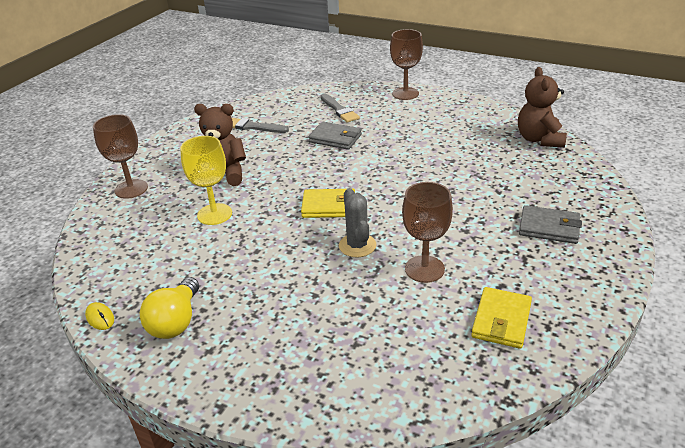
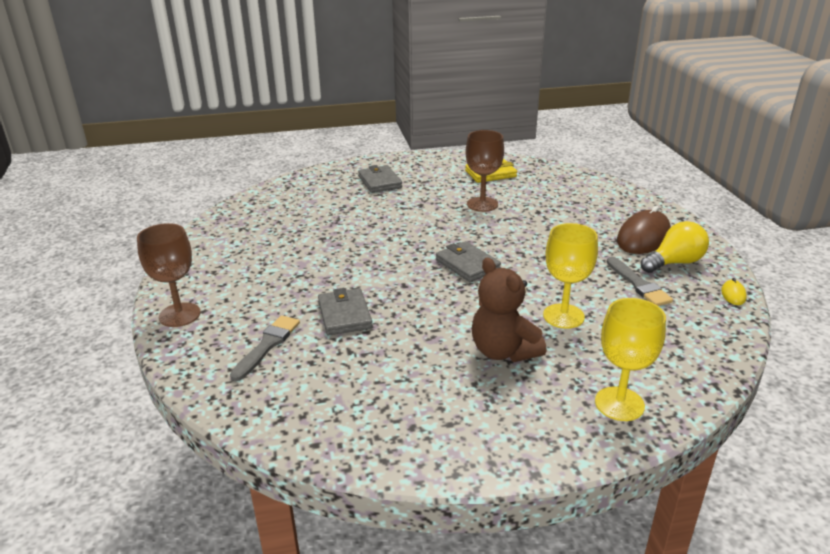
camera: 130 degrees left, 5 degrees down
brown goblet [93,114,148,199] -> yellow goblet [595,298,666,421]
grey brush [232,118,289,133] -> grey brush moved to [607,257,673,306]
yellow wallet [301,189,355,218] -> grey wallet [436,241,501,282]
grey cactus [339,188,376,257] -> none
brown teddy bear [518,67,567,148] -> none
none -> brown mouse [617,206,671,254]

